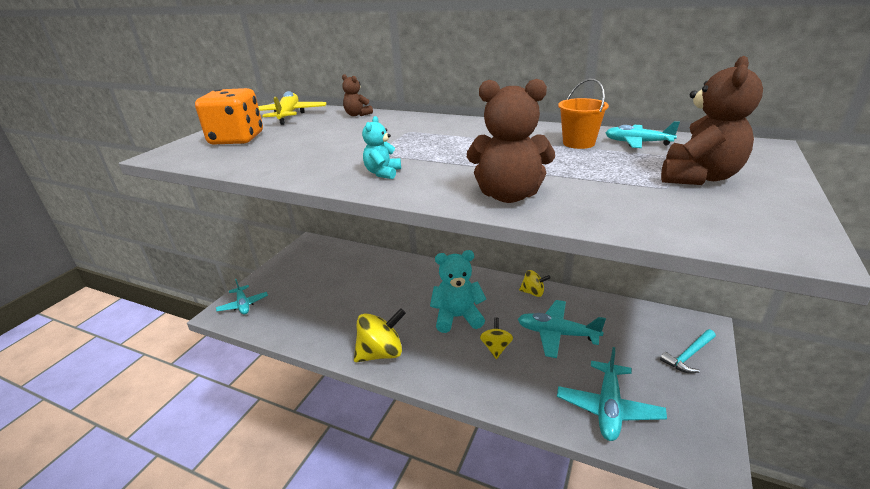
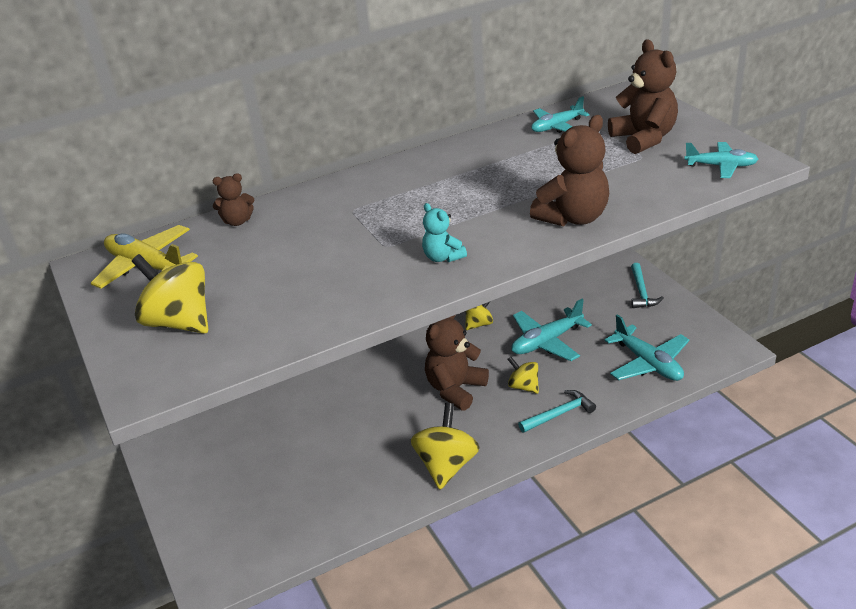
camera: 50 degrees left, 5 degrees up
orange dice [195,88,263,145] -> yellow spinning top [132,254,208,334]
turquoise plane [216,279,268,315] -> turquoise plane moved to [684,142,758,178]
turquoise teddy bear [430,250,486,333] -> brown teddy bear [425,315,489,410]
orange bucket [558,79,609,149] -> none
none -> turquoise hammer [518,390,596,433]

